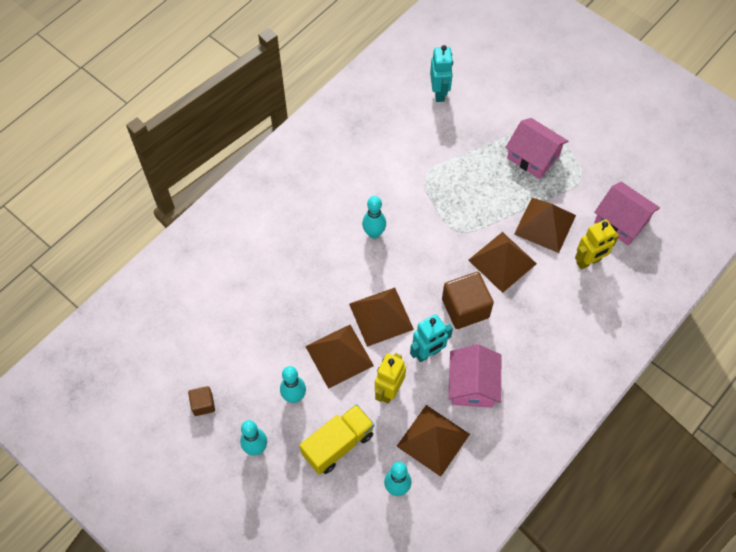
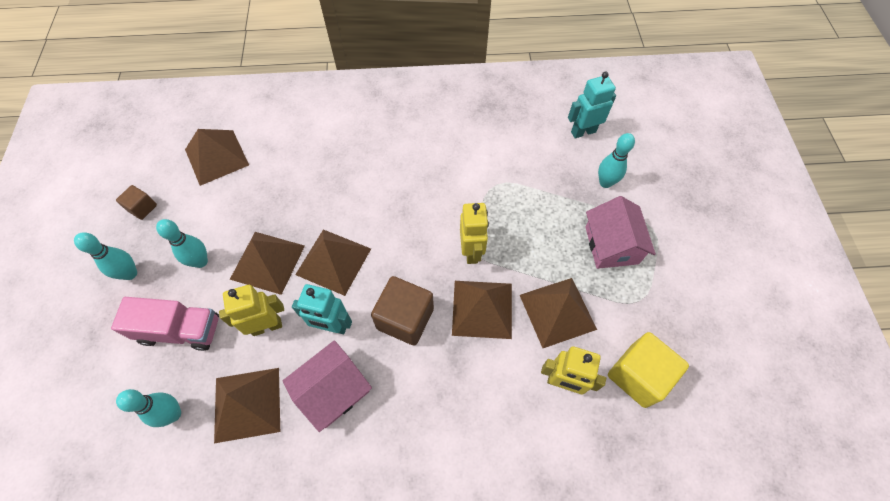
camera: 45 degrees right, 0 degrees up
yellow truck [299,404,374,475] -> pink truck [111,297,219,351]
turquoise bowling pin [362,196,386,239] -> turquoise bowling pin moved to [598,133,635,188]
turquoise robot [430,45,453,102] -> turquoise robot turned 150 degrees counterclockwise [568,71,616,138]
pink house [594,182,660,245] -> yellow cube [608,332,689,408]
none -> brown pyramid [185,129,249,186]
none -> yellow robot [460,203,489,264]

